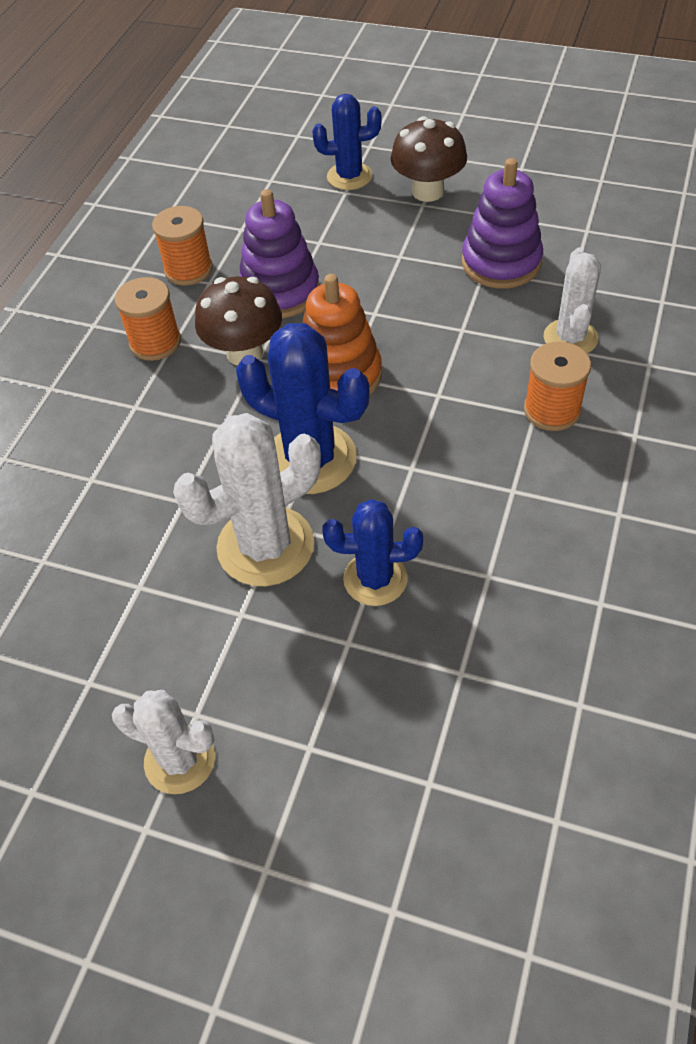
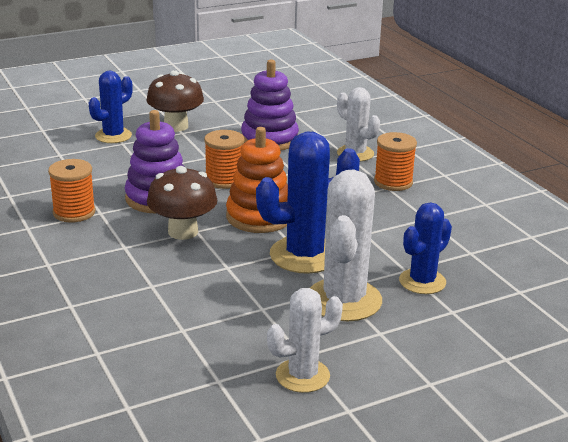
camera: 50 degrees left, 25 degrees down
white cactus [112,690,215,794] -> white cactus moved to [267,288,343,393]
orange spool [115,277,181,361] -> orange spool moved to [204,130,245,189]

